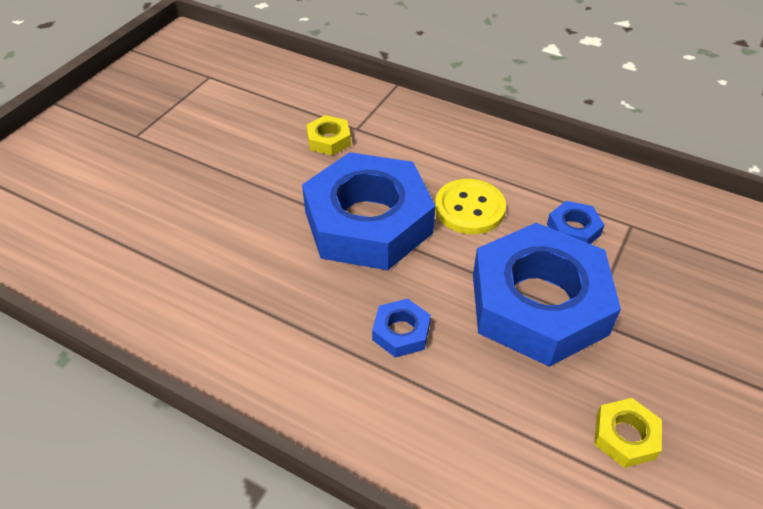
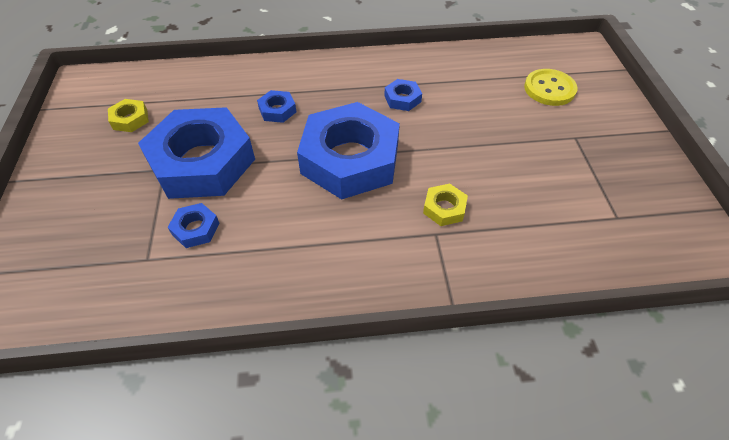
camera: 145 degrees right, 5 degrees up
yellow button [435,179,506,234] -> yellow button moved to [524,69,577,106]
none -> blue nut [384,79,422,111]

